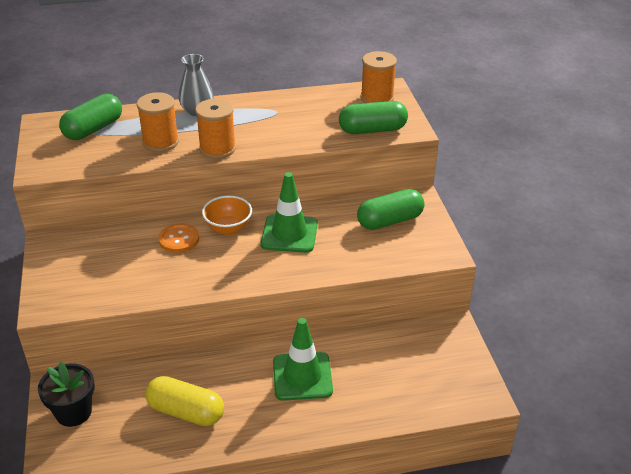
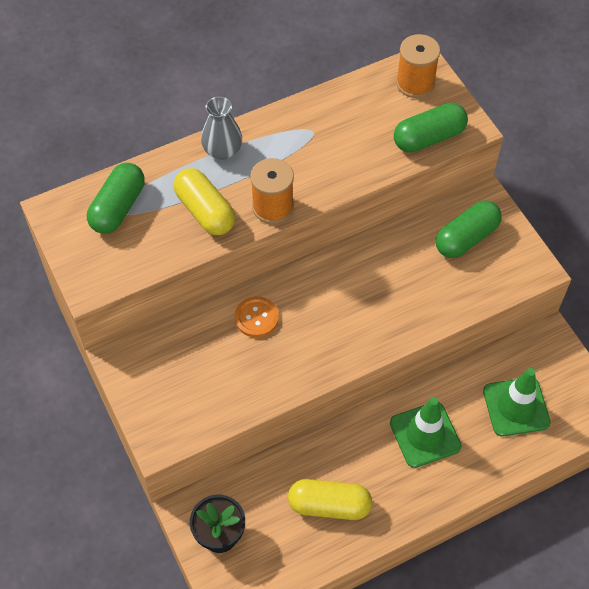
camera: 15 degrees left, 20 degrees up
orange spool [137,92,179,152] -> yellow capsule [173,168,235,235]
orange bowl [202,196,252,235] -> none
green traffic cone [261,172,318,253] -> green traffic cone moved to [483,368,551,437]

